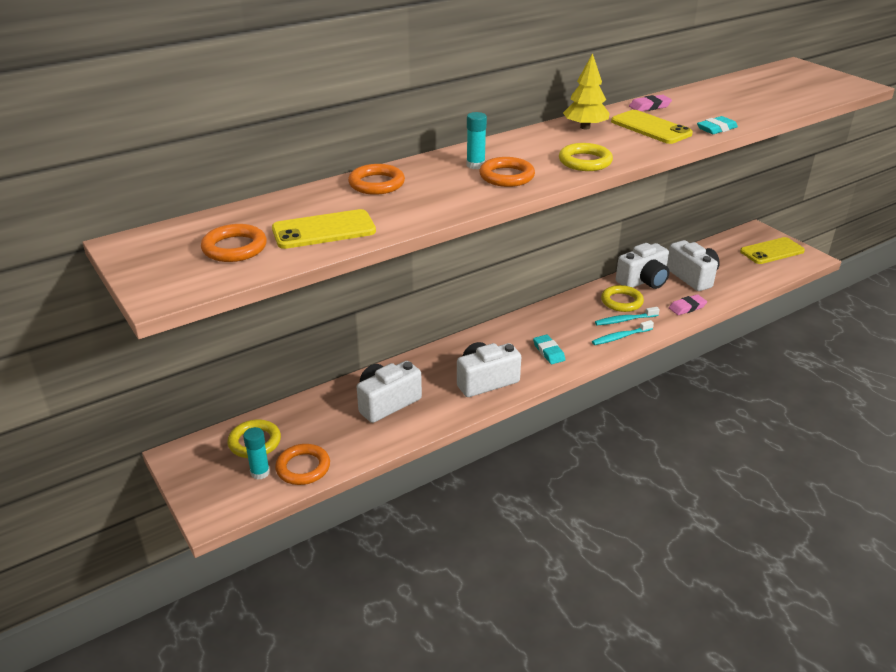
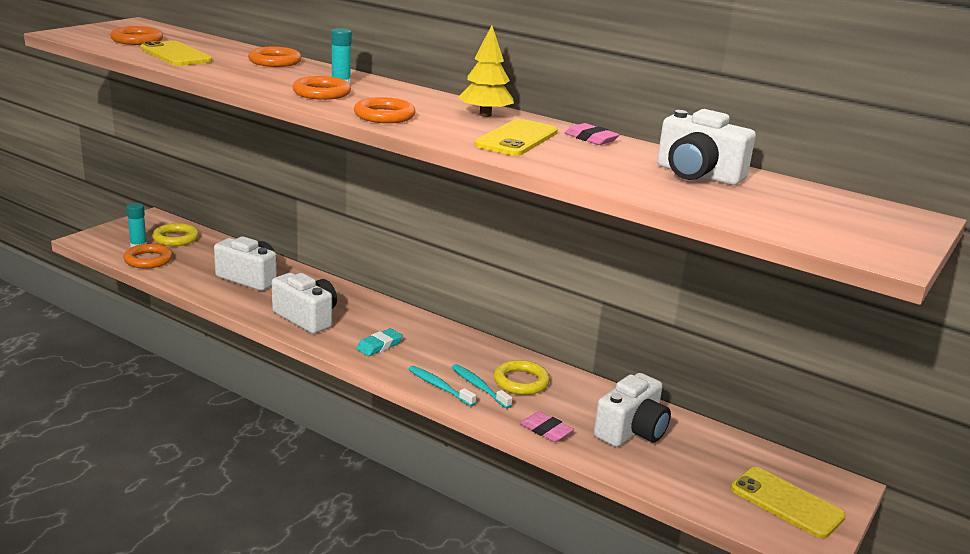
camera: 65 degrees right, 10 degrees down
yellow ring [559,143,613,171] -> orange ring [354,97,415,123]
white camera [616,243,670,289] -> white camera moved to [657,109,756,185]
turquoise eraser [697,116,738,134] -> none

